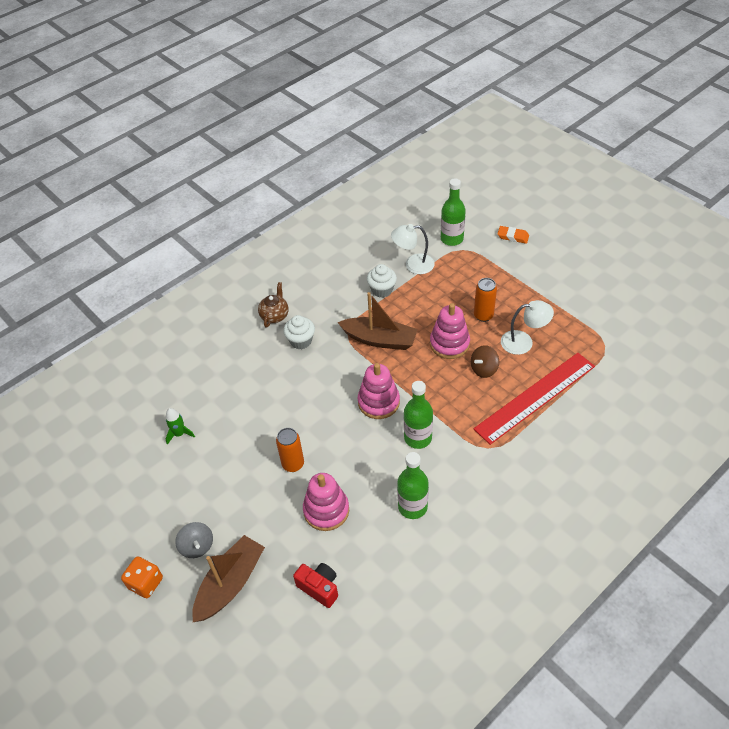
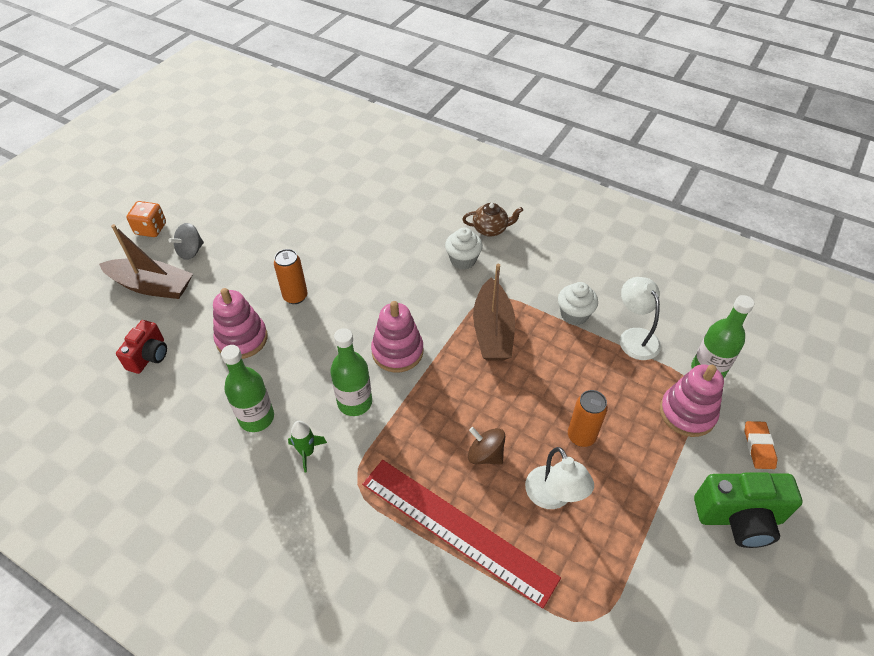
camera: 70 degrees right, 0 degrees up
green rocket [166,408,195,445] -> green rocket moved to [288,421,327,473]
pink stacking toy [430,303,470,359] -> pink stacking toy moved to [660,364,724,437]
none -> green camera [694,472,803,548]

